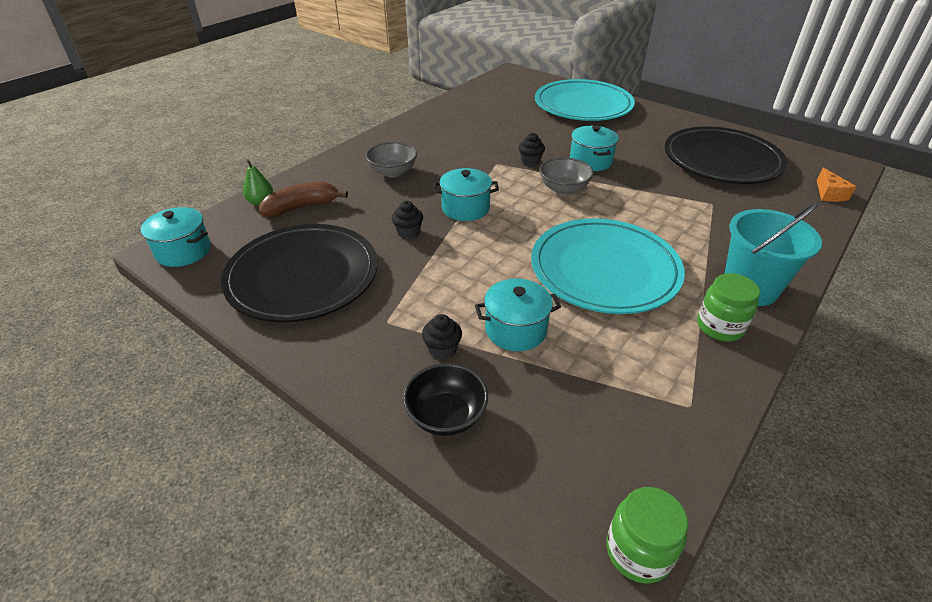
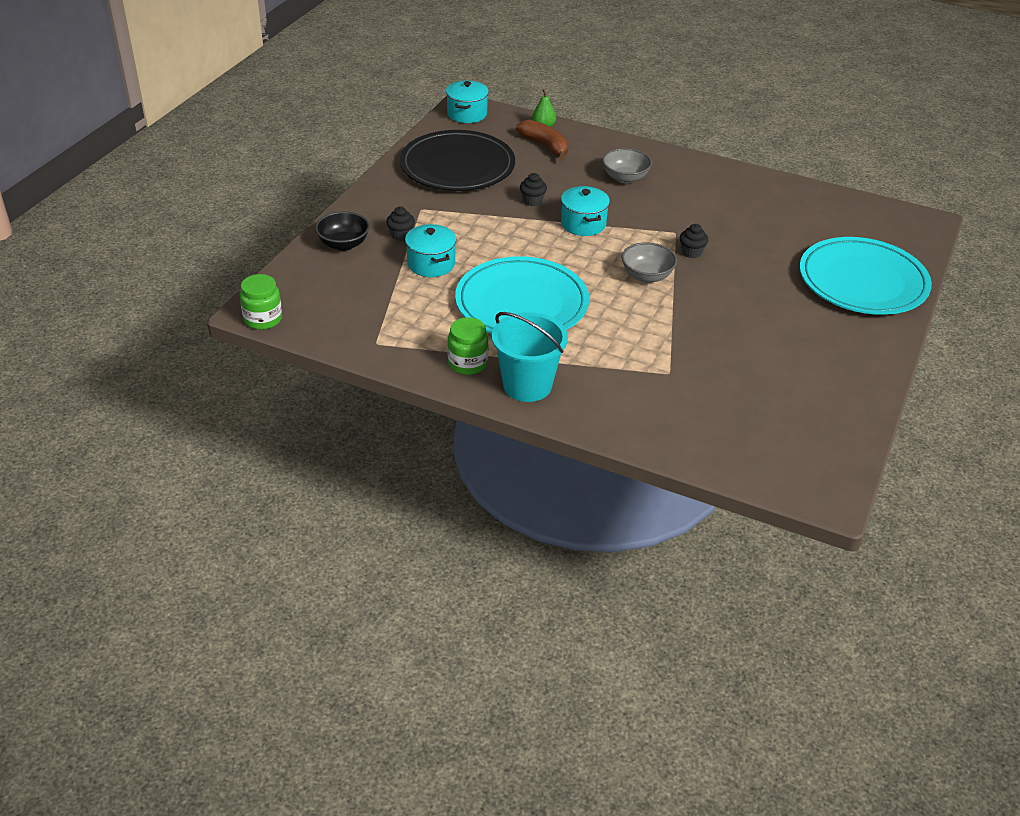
camera: 75 degrees right, 0 degrees up
turquoise pot [570,126,619,171] -> none
black plate [665,127,788,184] -> none
orange cheese [817,168,856,202] -> none

